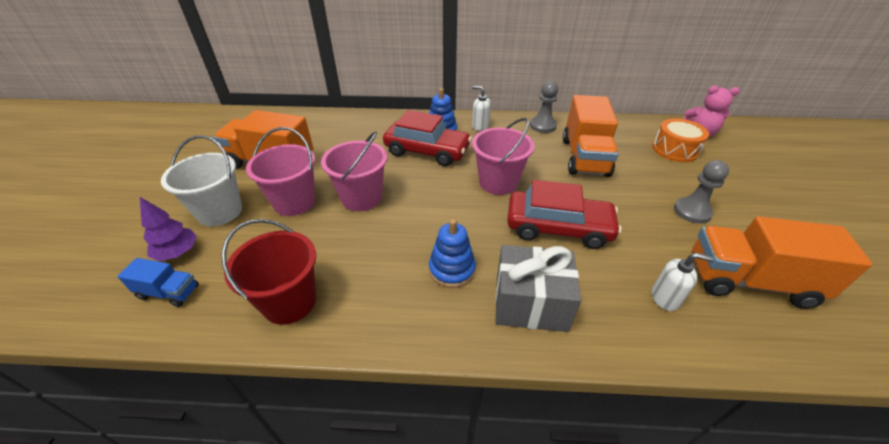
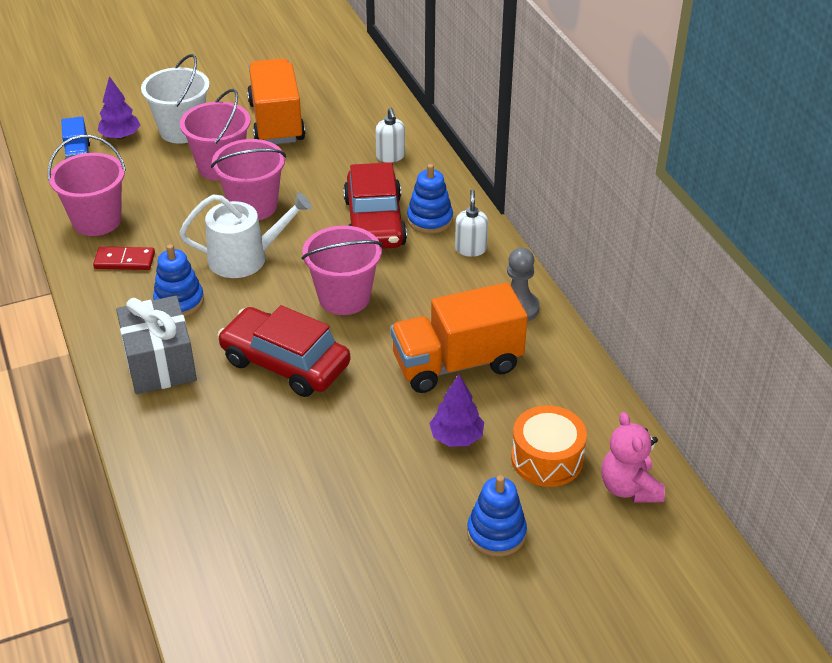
camera: 65 degrees right, 0 degrees up
red bucket [221,219,316,325] -> pink bucket [48,135,126,236]
red car [507,180,622,249] -> red car turned 135 degrees clockwise [218,305,351,397]
white soap dispenser [652,253,714,311] -> white soap dispenser moved to [375,108,405,163]
grey pawn [674,160,729,224] -> none
orange truck [692,216,872,309] -> none
none -> red domino [93,247,155,270]
none -> white watering can [179,192,312,278]
none -> purple tree [429,374,484,447]
none -> blue stacking toy [467,475,527,557]

